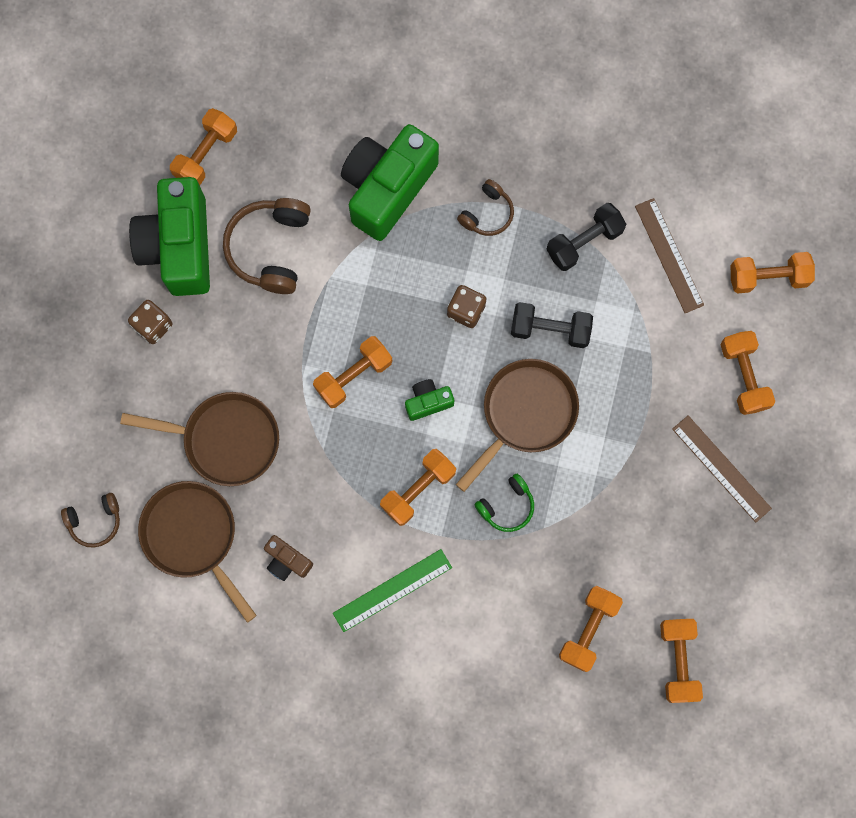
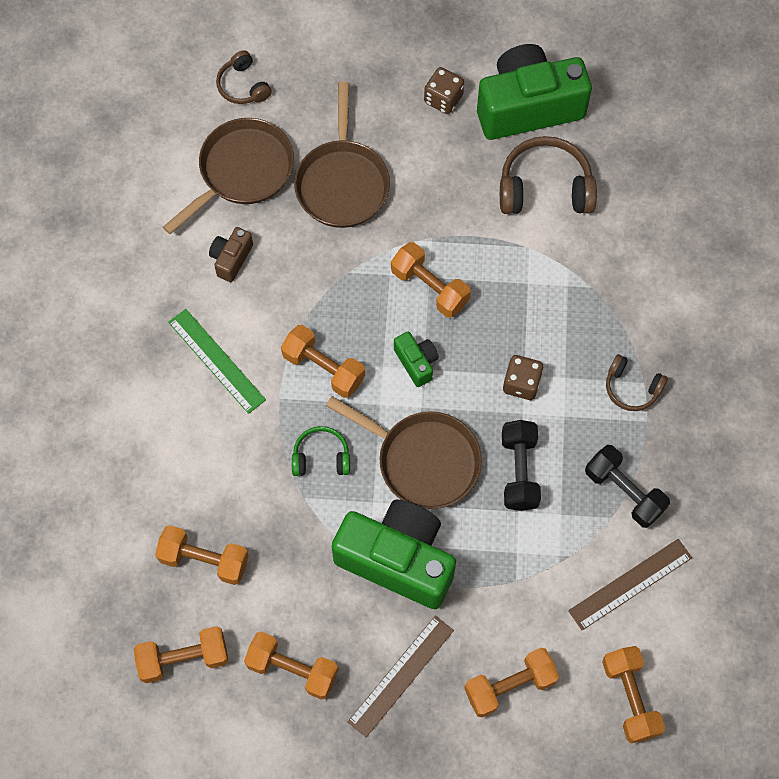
camera: 80 degrees right, 10 degrees down
orange dumbbell [170,108,237,185] -> orange dumbbell moved to [244,632,338,700]
green camera [341,124,439,241] -> green camera moved to [332,500,456,609]
green headphones [474,474,534,532] -> green headphones turned 135 degrees clockwise [292,426,350,476]

